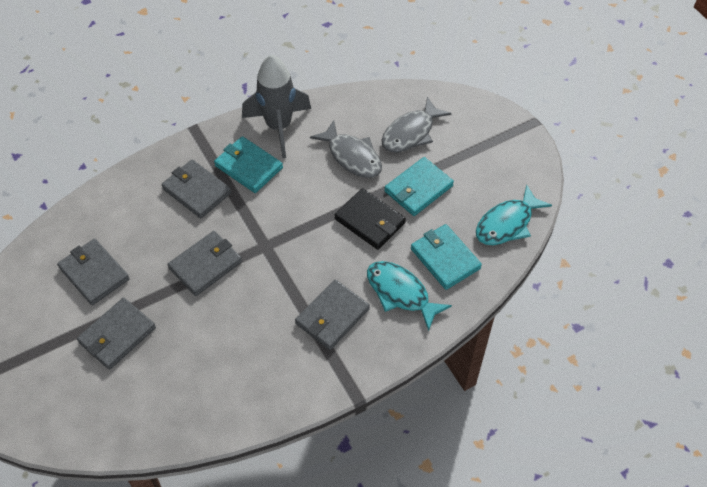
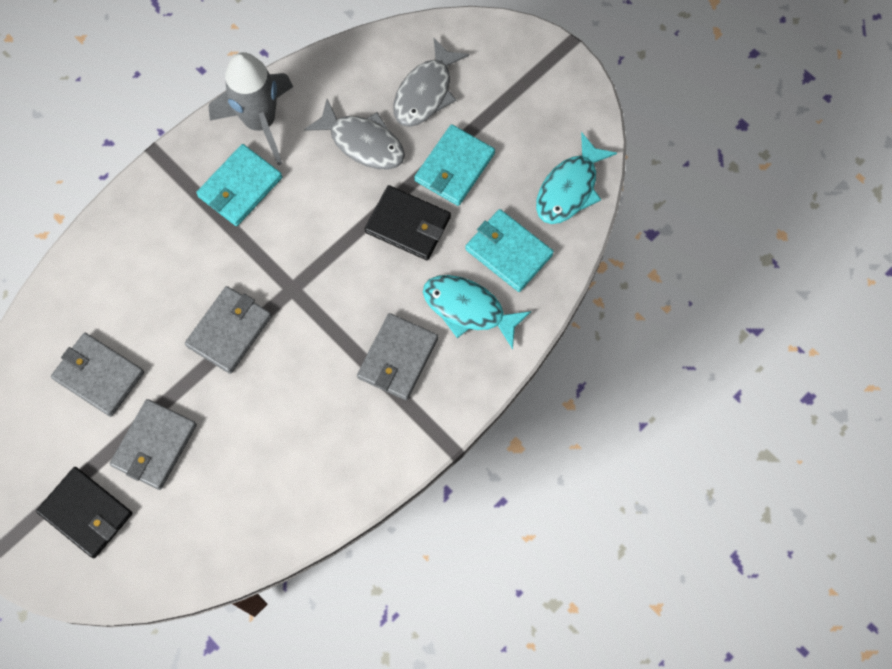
camera: 15 degrees left, 15 degrees up
grey wallet [161,159,231,219] -> none
turquoise wallet [214,136,283,193] -> turquoise wallet turned 75 degrees counterclockwise [196,144,282,226]
none -> black wallet [36,467,132,558]

